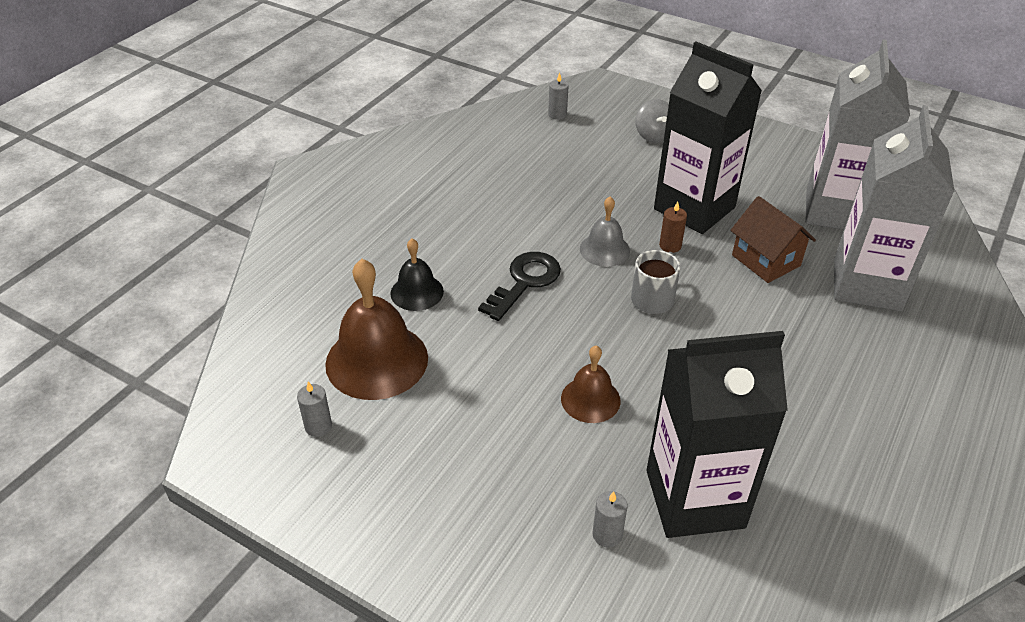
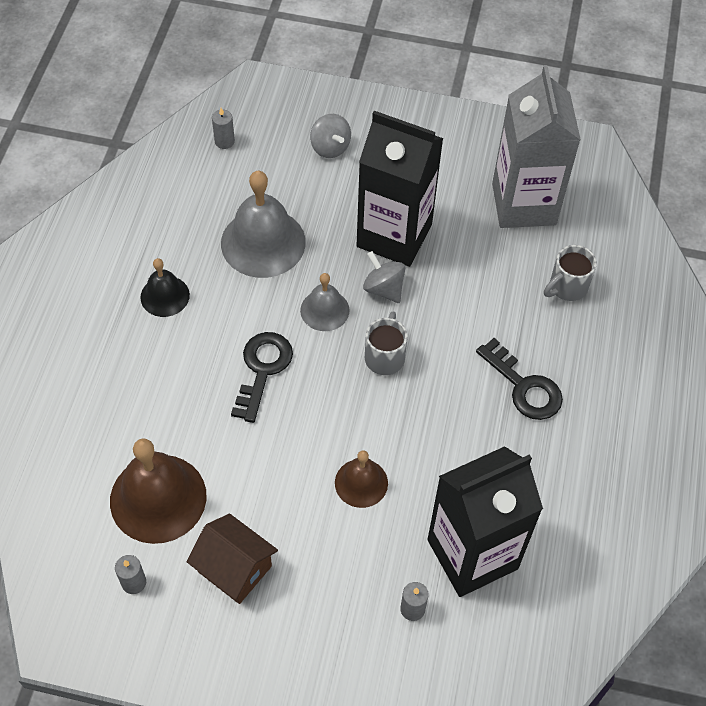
camera: 20 degrees left, 15 degrees up
black bell [390,238,444,311] -> black bell moved to [140,258,190,317]
brown candle [659,201,687,253] -> grey spinning top [363,251,405,303]
brown house [730,196,816,283] -> brown house moved to [187,514,278,604]
grey carton [834,105,955,311] -> grey mug [544,245,597,301]
none -> grey bell [221,171,306,278]
none -> black key [476,338,563,420]

